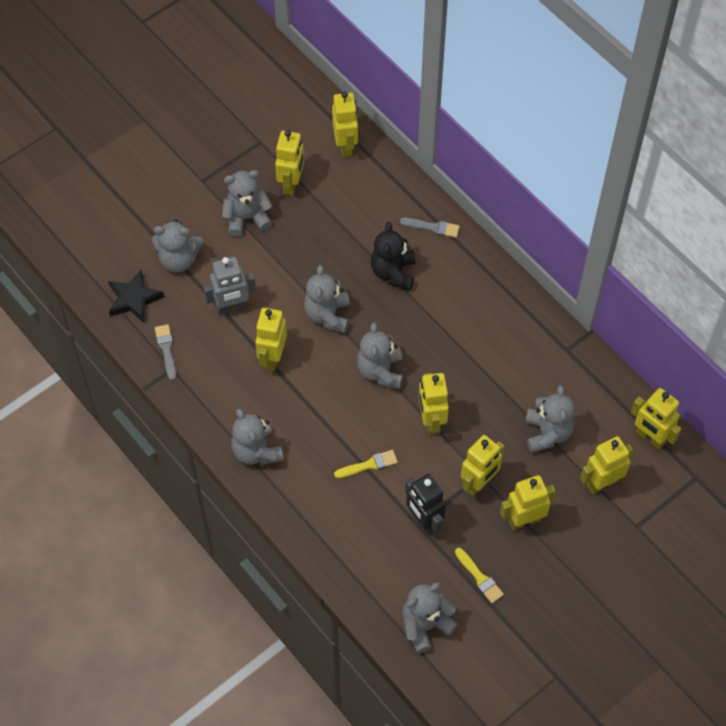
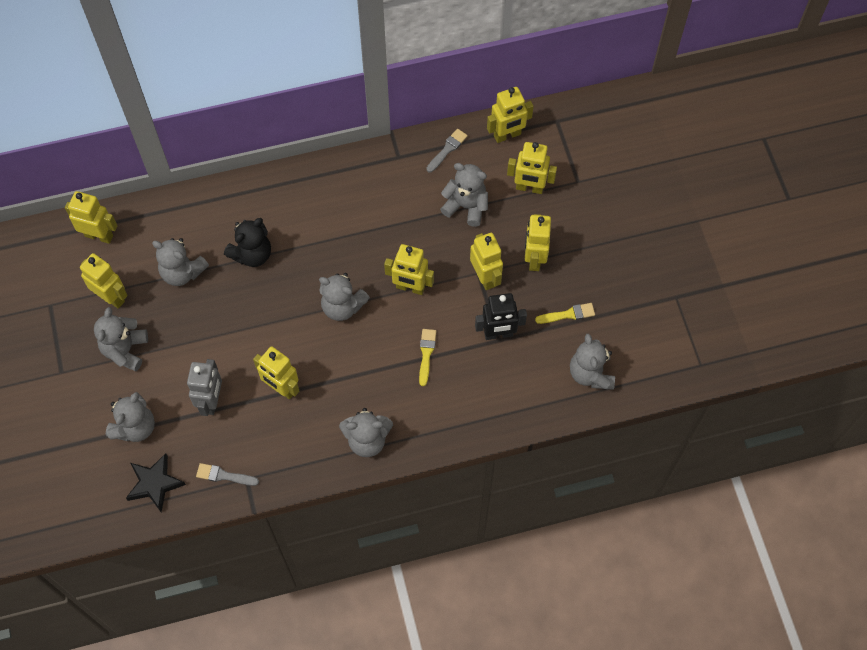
camera: 65 degrees left, 5 degrees up
grey teddy bear [304,265,350,333] -> grey teddy bear moved to [152,238,209,286]
black teddy bear [371,222,416,291] -> black teddy bear turned 75 degrees counterclockwise [224,218,271,267]
grey brush [400,218,460,238] -> grey brush moved to [426,129,468,173]
yellow robot [580,436,633,494] -> yellow robot turned 75 degrees counterclockwise [507,142,557,194]

